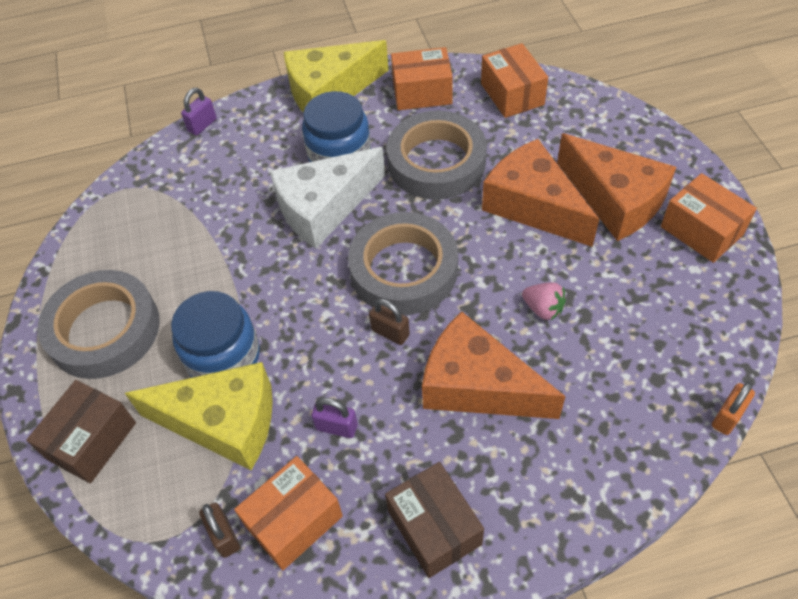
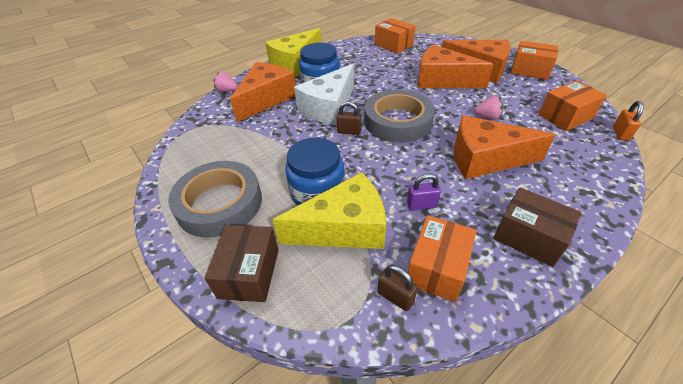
camera: 25 degrees left, 10 degrees down
purple padlock [181,88,217,136] -> pink strawberry [214,72,238,92]
brown padlock [369,299,410,345] -> brown padlock moved to [337,101,361,135]
grey tape [387,111,487,200] -> none
orange box [391,47,453,110] -> orange box moved to [538,80,607,131]
none -> orange cheese [230,62,296,122]

